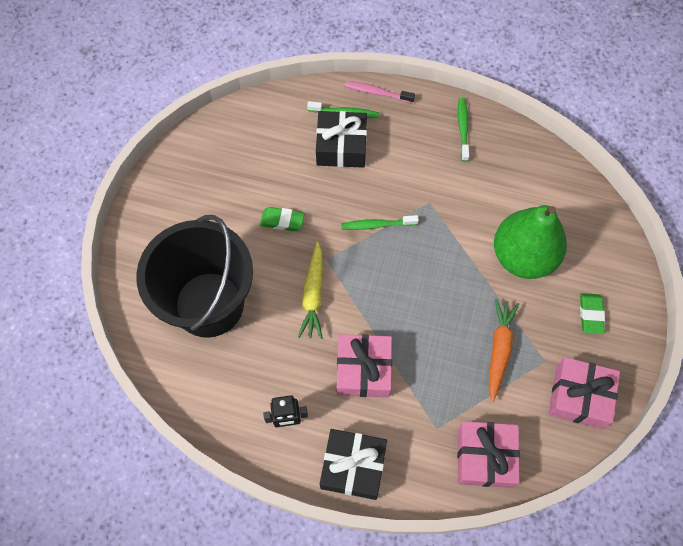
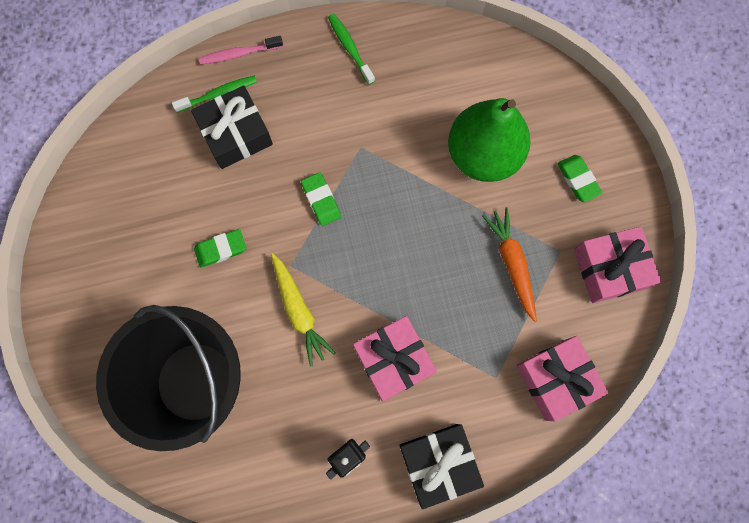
camera: 30 degrees left, 10 degrees up
green toothbrush [341,215,419,230] -> green eraser [301,172,341,226]

